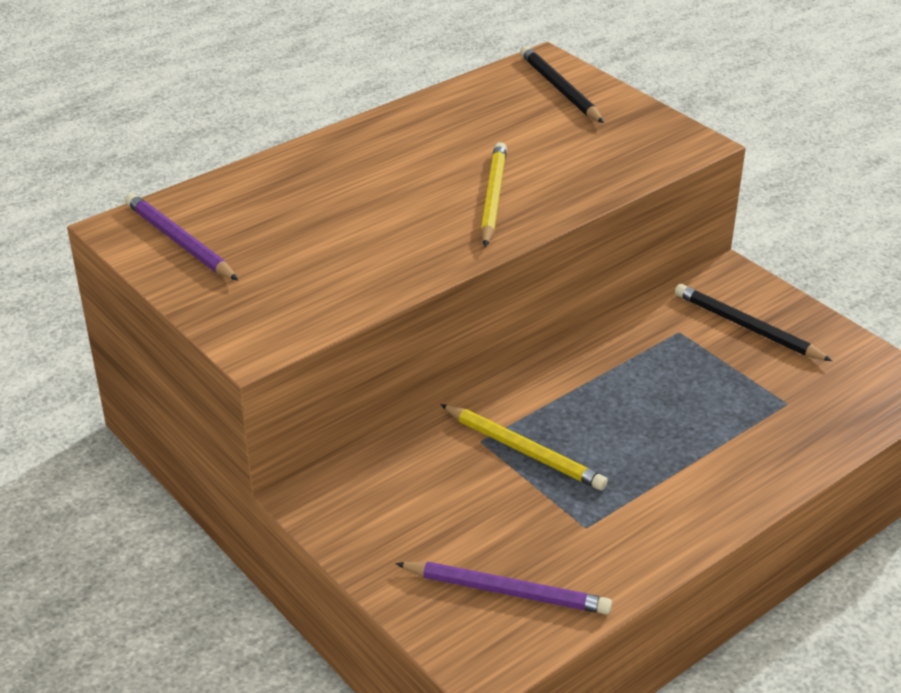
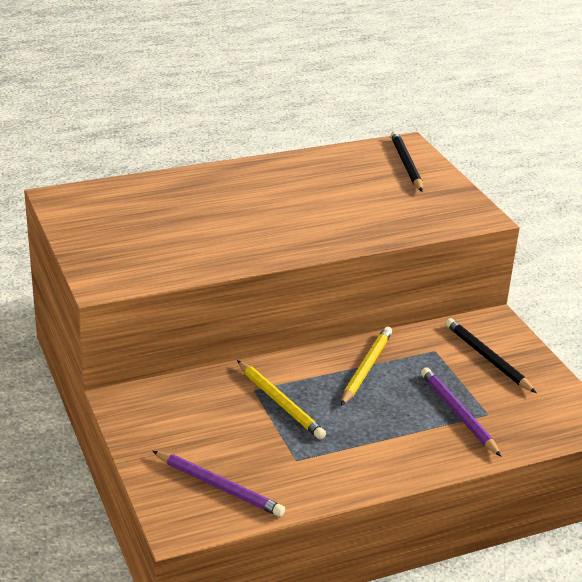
camera: 15 degrees right, 5 degrees down
purple pencil [125,193,238,280] -> purple pencil moved to [421,367,502,457]
yellow pencil [481,142,507,247] -> yellow pencil moved to [341,327,392,406]

